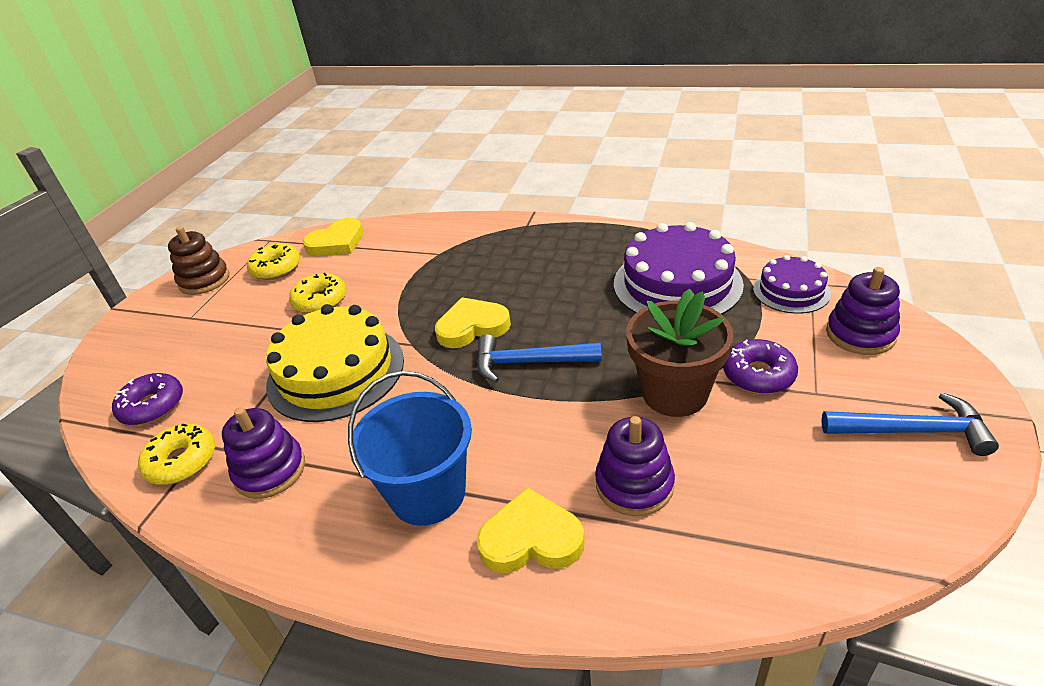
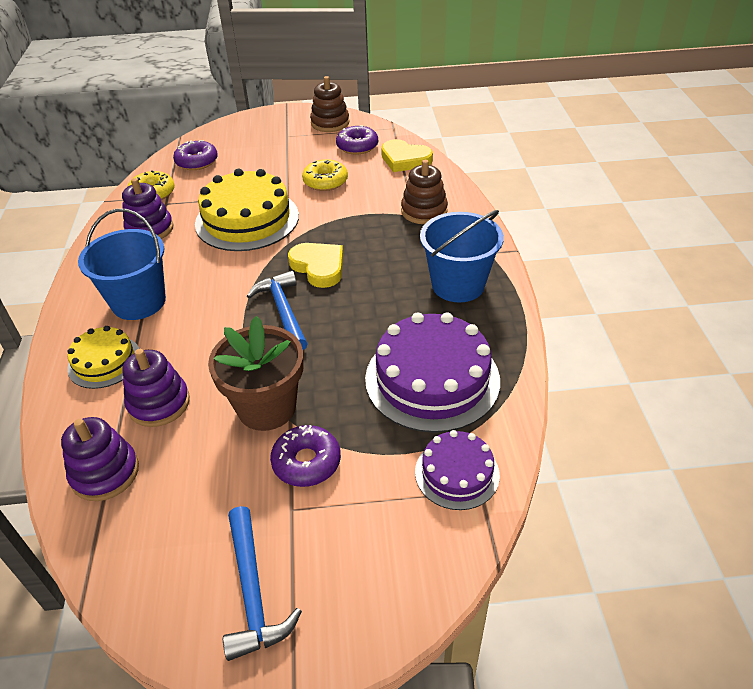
camera: 65 degrees right, 5 degrees up
yellow donut [247,243,300,280] -> purple donut [336,125,378,154]
yellow heart [476,487,585,573] -> yellow cake [67,326,140,389]
purple stacking toy [826,267,900,355] -> purple stacking toy moved to [61,417,139,501]
none -> brown stacking toy [401,160,448,224]
none -> blue bucket [420,210,504,302]

